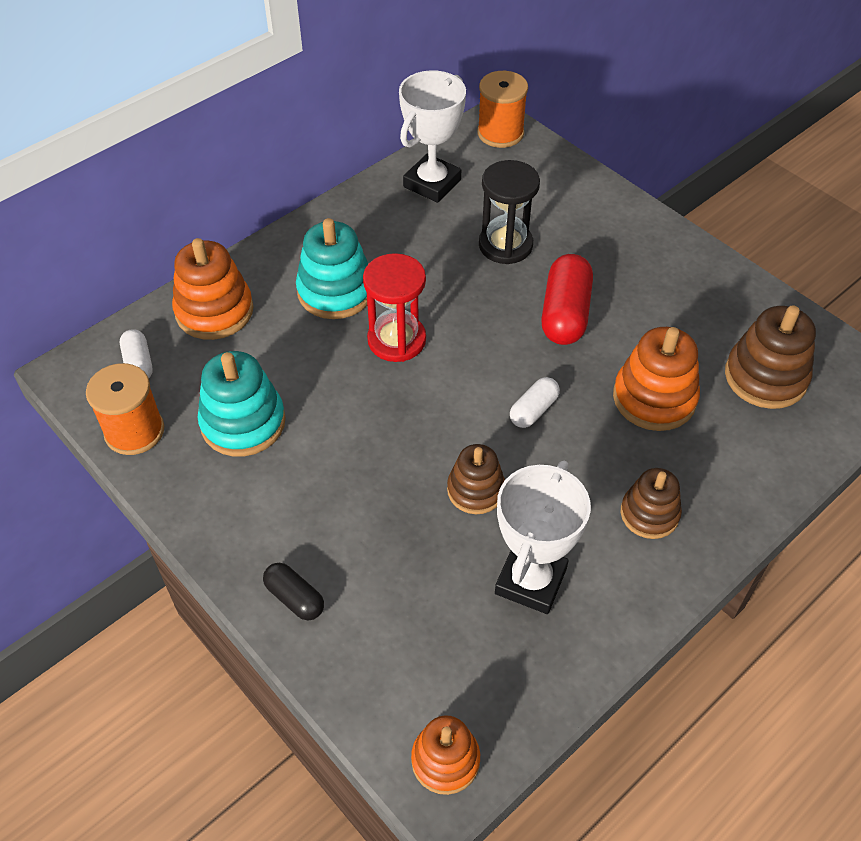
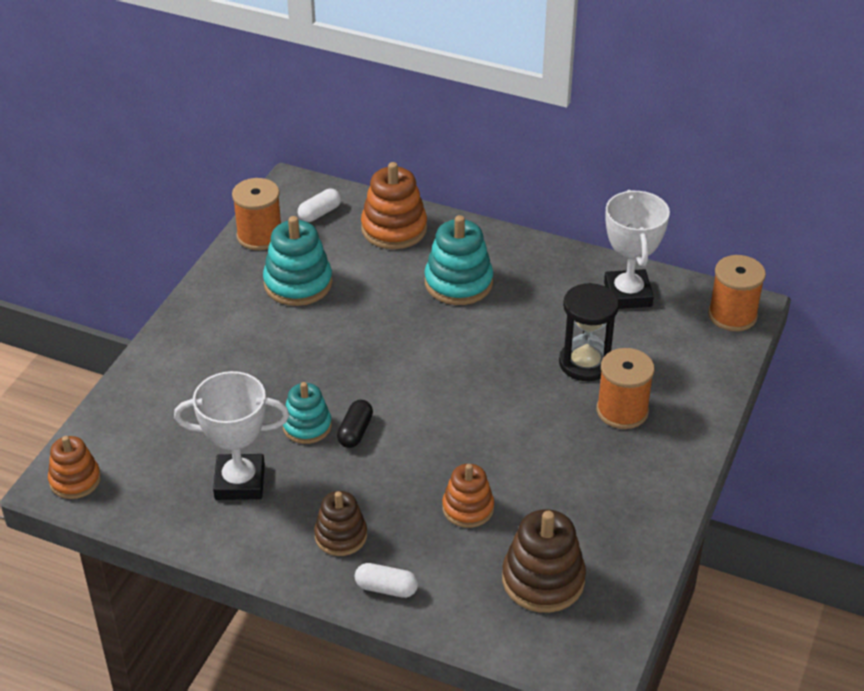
camera: 65 degrees right, 10 degrees down
black capsule [263,563,324,620] -> black capsule moved to [337,400,373,448]
red hourglass [363,253,426,362] -> none
white trophy [399,70,466,203] -> white trophy turned 75 degrees clockwise [604,190,670,309]
brown stacking toy [447,444,505,514] -> turquoise stacking toy [282,382,332,444]
white capsule [510,377,560,428] -> white capsule moved to [355,563,418,598]
red capsule [541,254,593,345] -> none
orange stacking toy [613,327,700,431] -> orange stacking toy [442,464,494,528], size x0.65
none -> orange spool [597,348,655,429]

